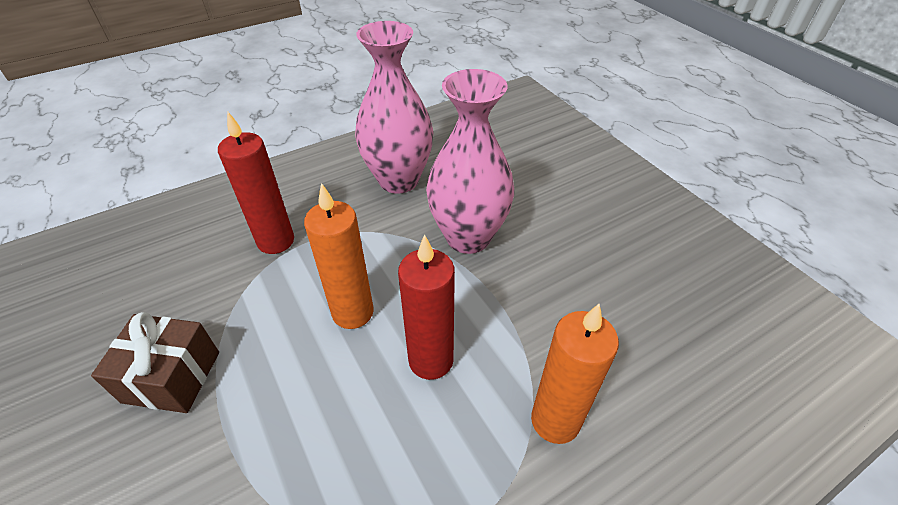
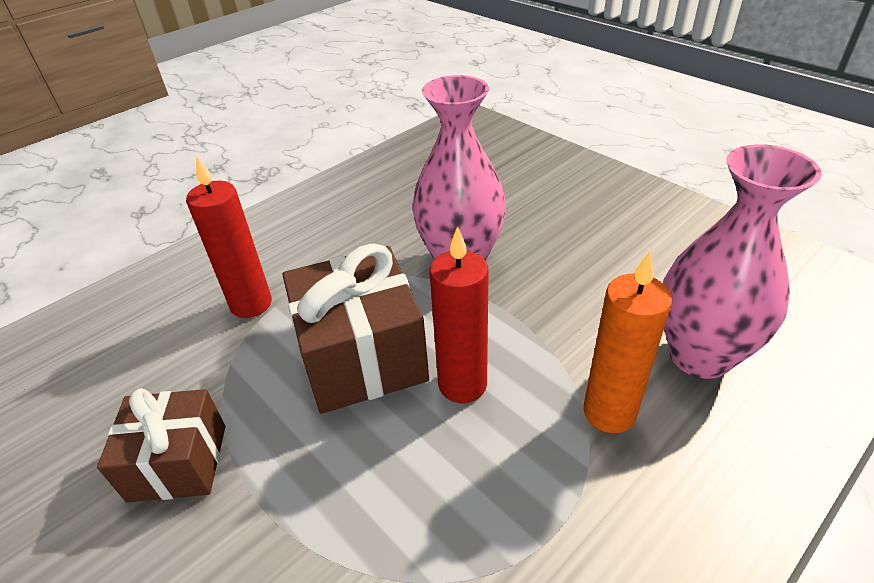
camera: 10 degrees left, 5 degrees down
orange candle [304,183,374,329] -> brown gift [282,244,429,414]
pink vase [355,21,433,194] -> pink vase moved to [663,144,822,379]

